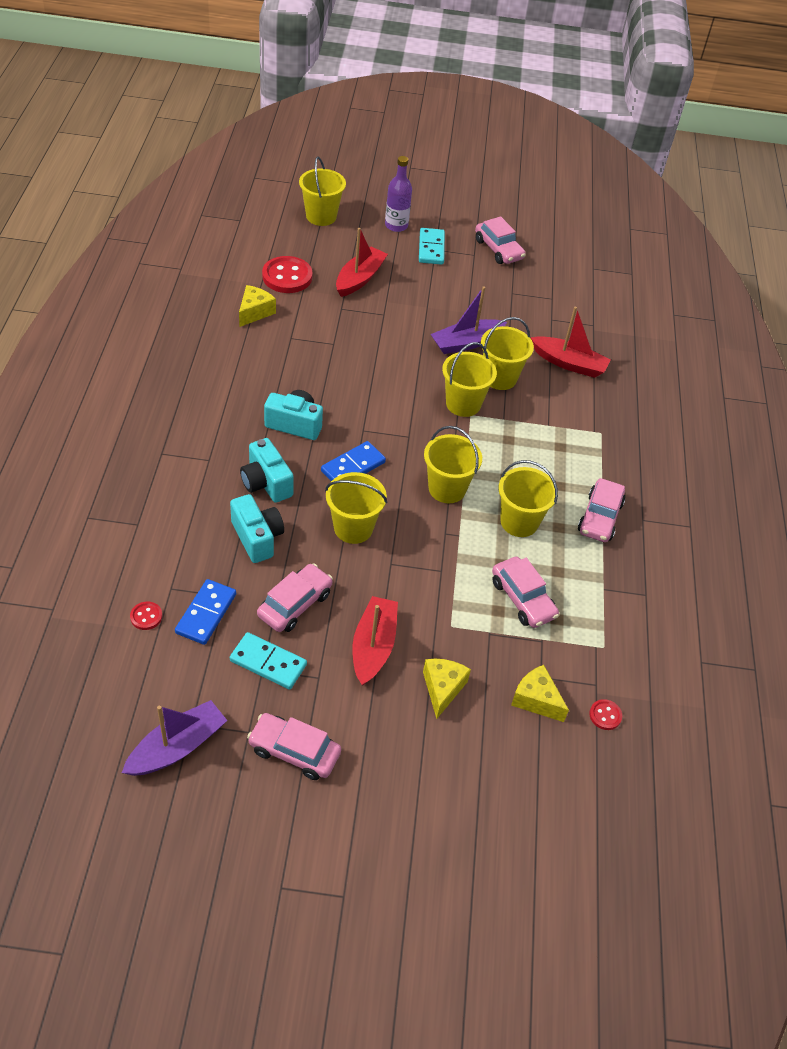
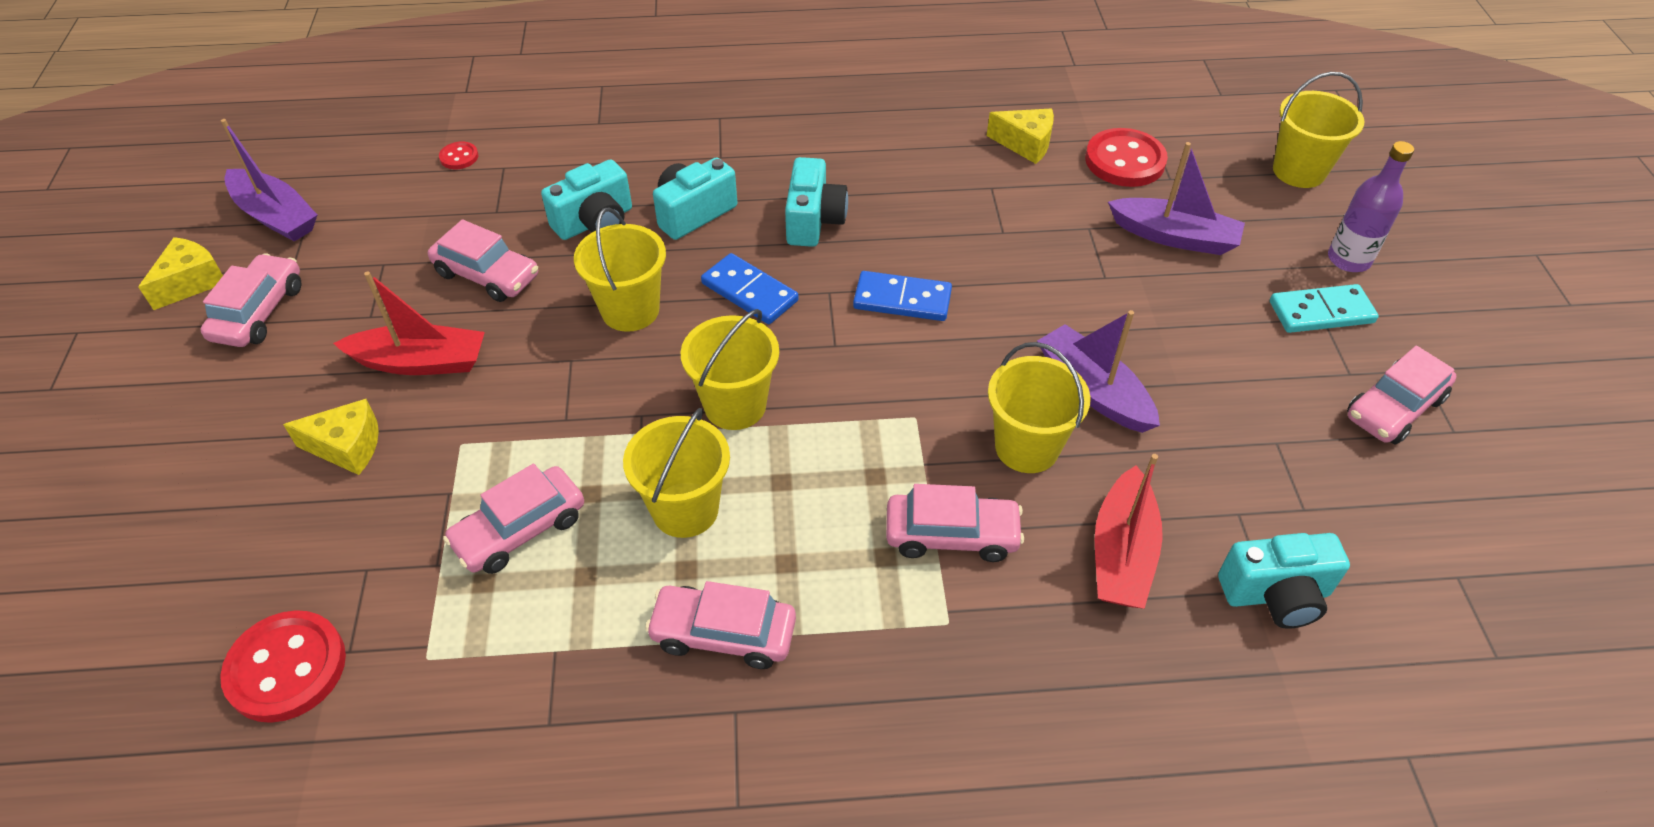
camera: 85 degrees right, 0 degrees up
blue domino [175,579,236,645] -> blue domino moved to [853,271,952,321]
turquoise domino [230,632,307,690] -> none
red boat [336,228,388,297] -> purple boat [1108,142,1245,255]
yellow bucket [442,342,497,417] -> none
yellow cheese [511,665,569,722] -> yellow cheese moved to [138,237,223,310]
red button [589,699,622,730] -> red button [220,610,346,723], size x2.09
none -> pink car [886,484,1024,562]
none -> turquoise camera [1218,533,1350,629]

